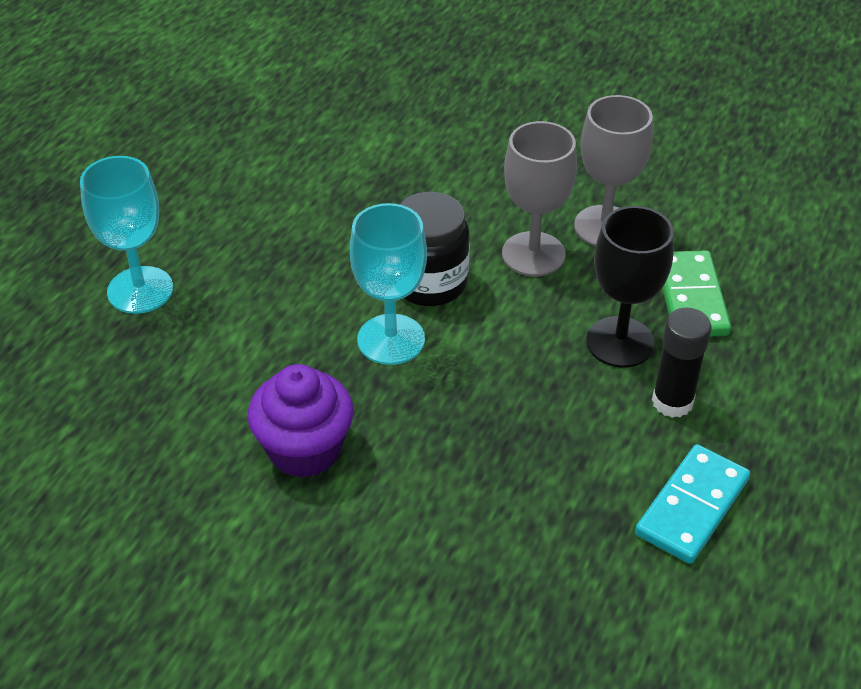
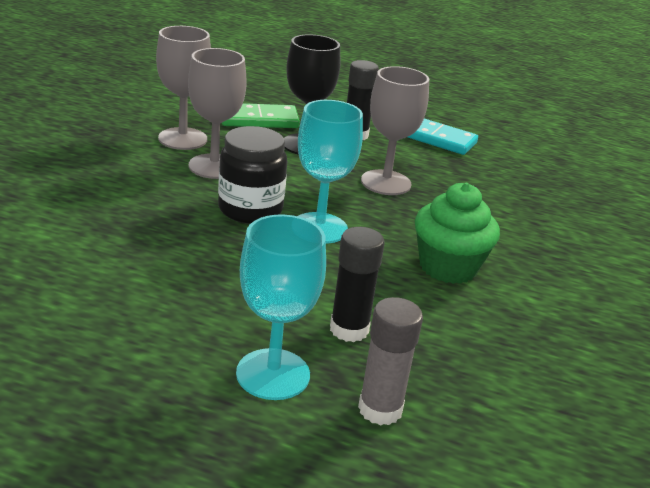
camera: 100 degrees left, 15 degrees down
purple cupcake [248,364,354,478] -> green cupcake [415,183,500,284]
none -> black glue stick [330,227,384,342]
none -> grey glue stick [358,297,423,426]
none -> grey goblet [361,66,429,195]

